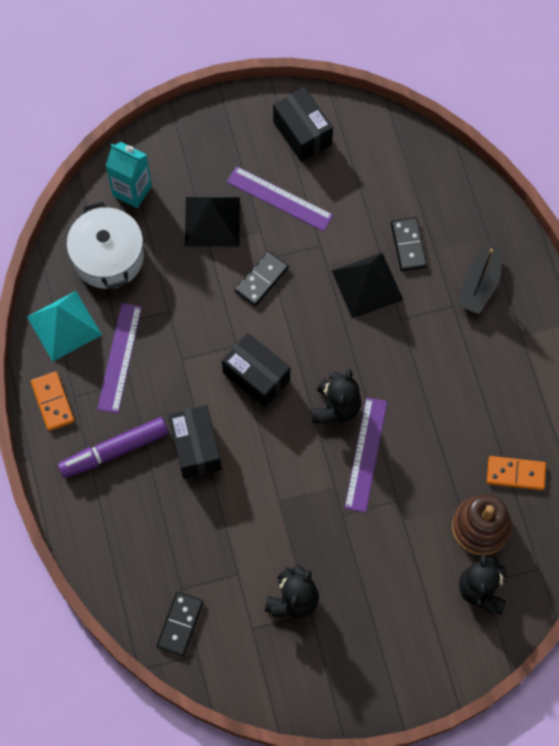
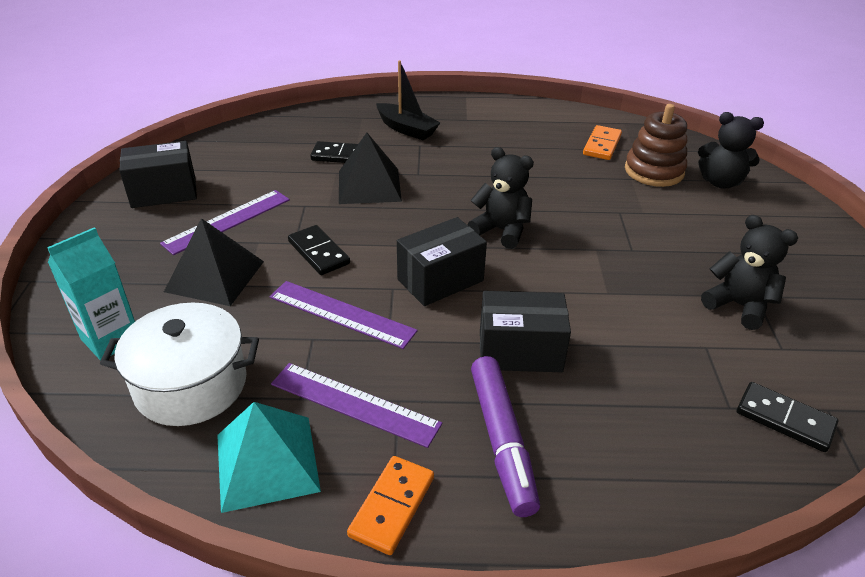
camera: 75 degrees left, 30 degrees down
orange domino [31,371,74,431] -> orange domino turned 60 degrees counterclockwise [347,456,434,555]
purple ruler [345,397,387,513] -> purple ruler moved to [270,281,418,349]

